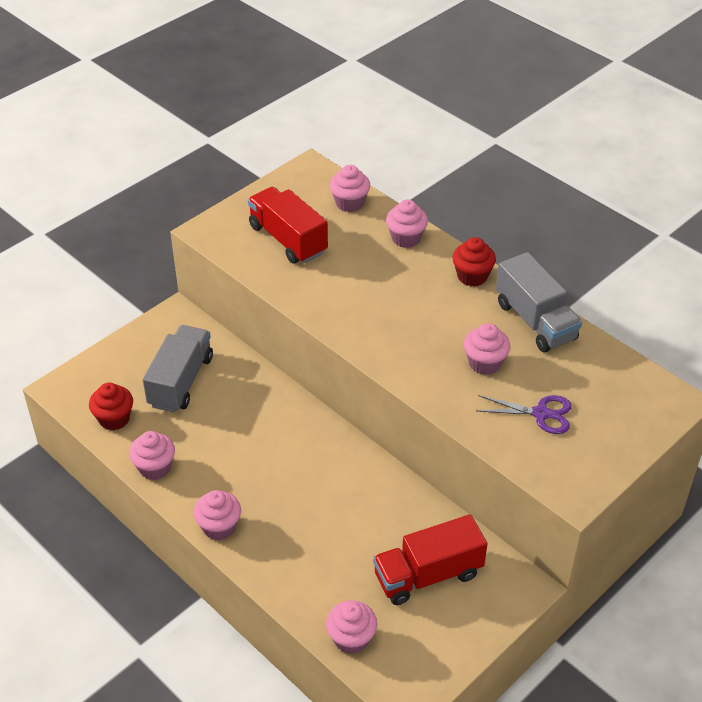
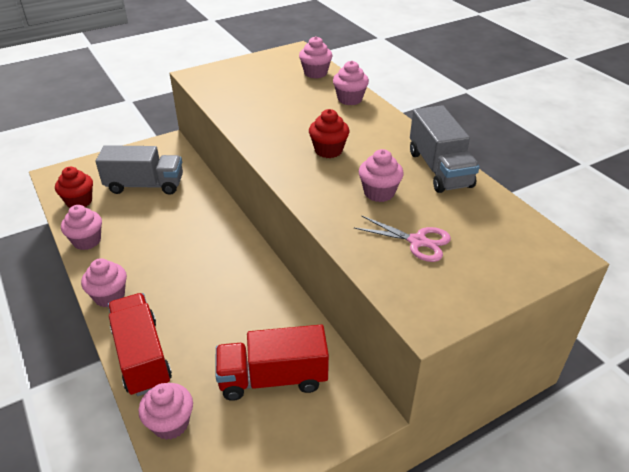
camera: 15 degrees right, 5 degrees down
grey truck [143,325,213,412] -> grey truck turned 60 degrees clockwise [96,145,183,195]
red truck [248,187,328,263] -> red truck moved to [108,293,172,396]
red cupcake [452,237,496,287] -> red cupcake moved to [309,109,350,158]
purple scissors [476,395,572,434] -> pink scissors [354,215,451,262]

